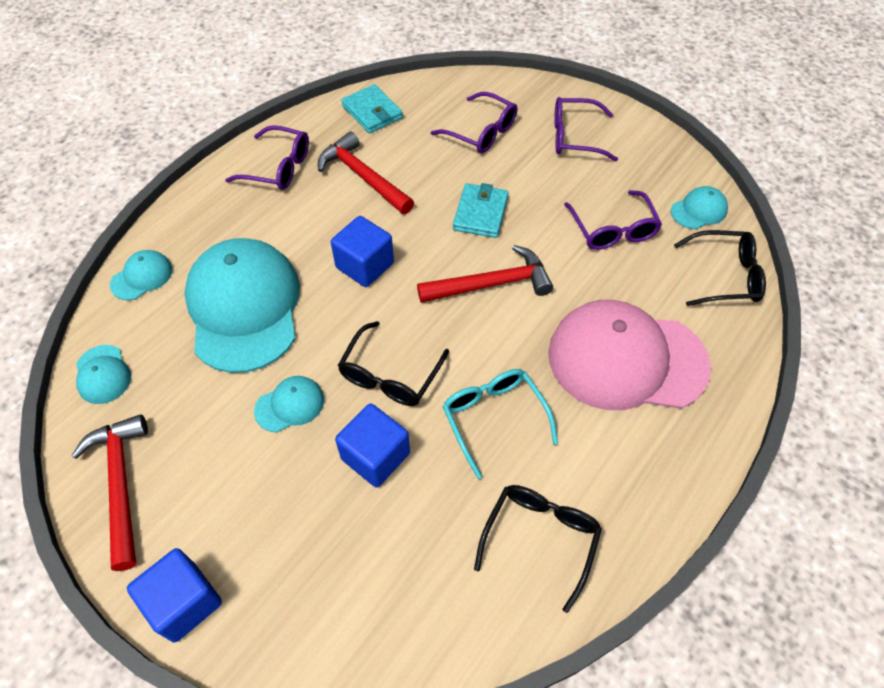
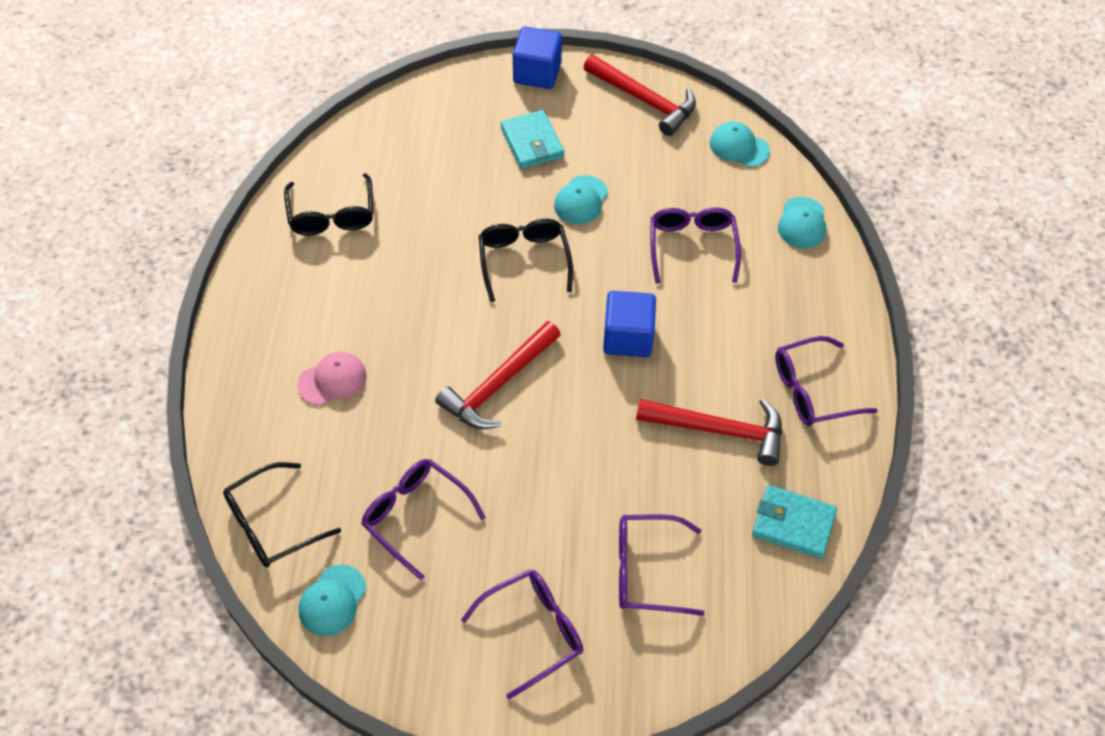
camera: 145 degrees right, 0 degrees up
turquoise cap [185,238,300,373] -> purple glasses [651,207,741,284]
blue cube [335,403,410,487] -> none
turquoise glasses [442,369,558,479] -> none
turquoise wallet [453,183,509,238] -> turquoise wallet moved to [501,110,565,169]
pink cap [548,300,711,410] -> pink cap [297,352,366,405], size x0.43

